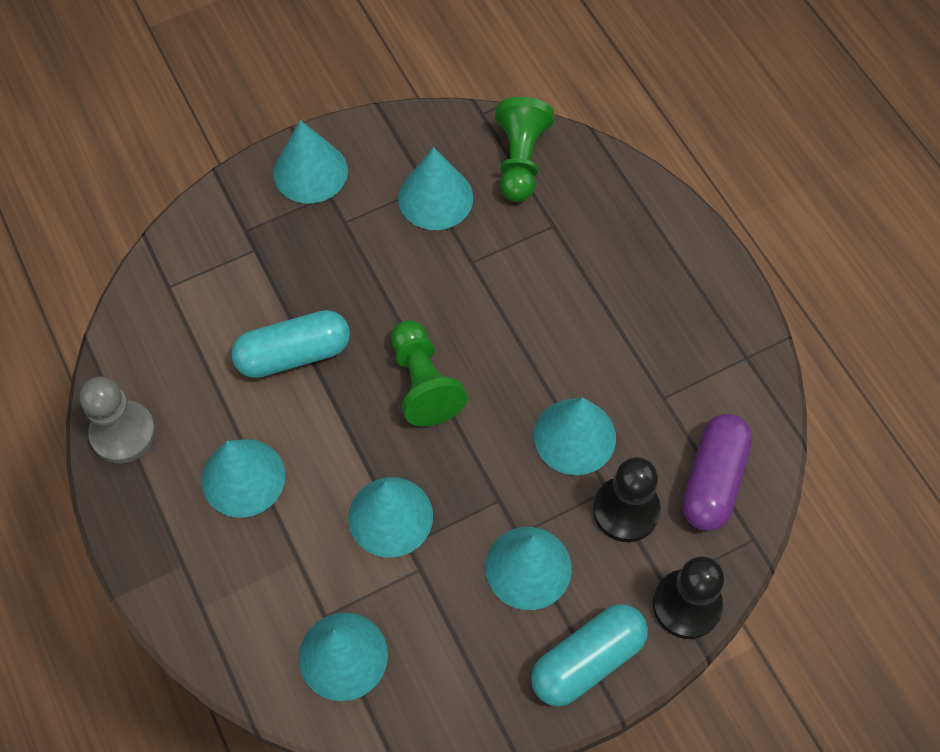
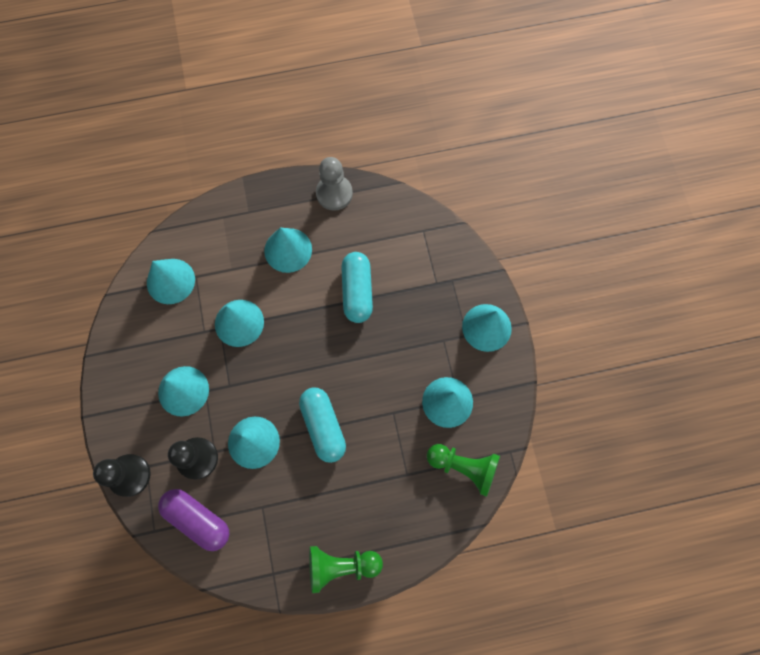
camera: 105 degrees right, 10 degrees up
green pawn [391,320,467,427] -> green pawn moved to [309,546,383,593]
turquoise capsule [531,604,648,707] -> turquoise capsule moved to [299,387,346,463]

